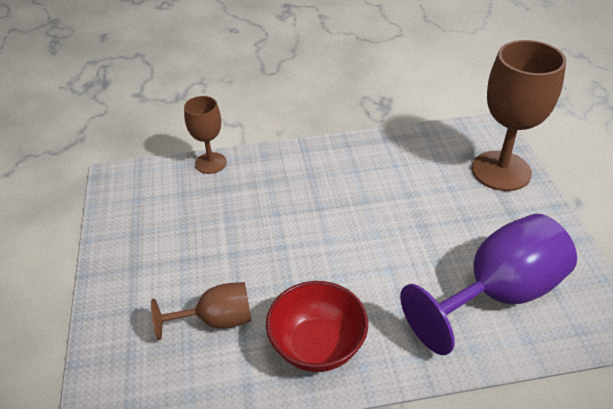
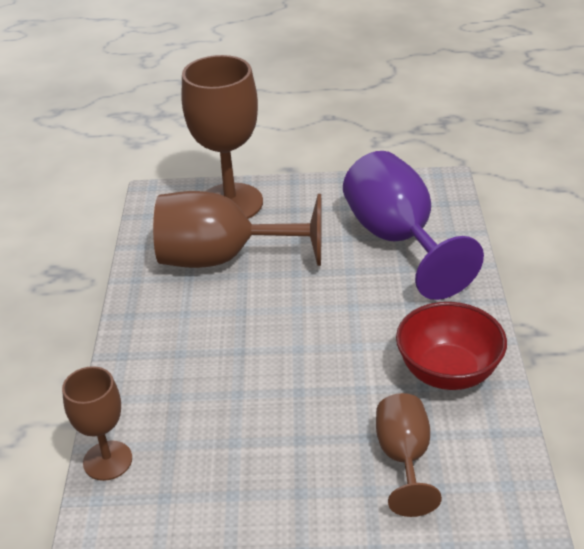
camera: 80 degrees left, 5 degrees down
none -> brown goblet [153,191,322,268]

